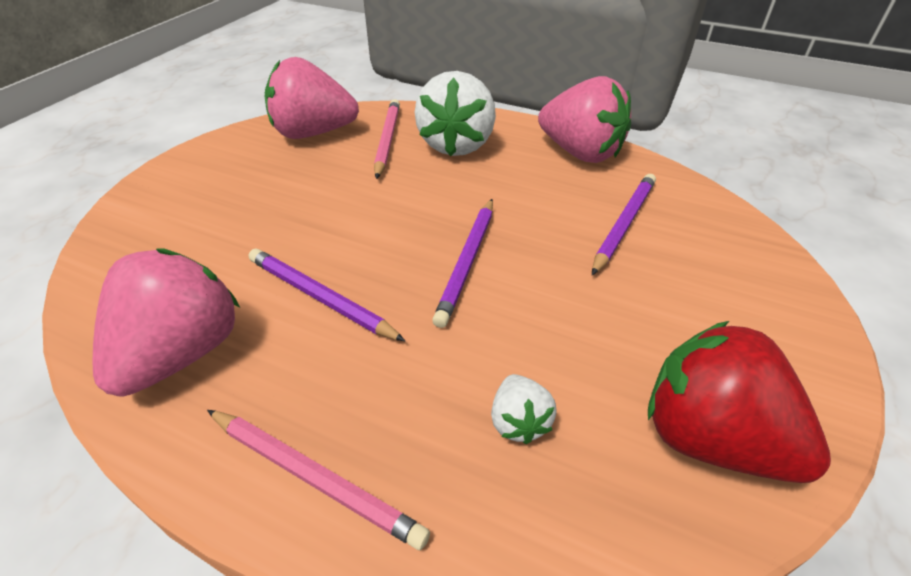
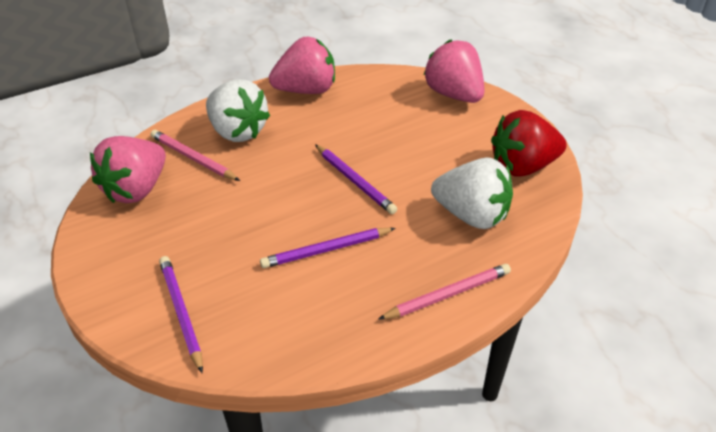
camera: 55 degrees left, 0 degrees up
pink strawberry [92,248,240,397] -> pink strawberry moved to [424,39,484,103]
white strawberry [491,374,557,444] -> white strawberry [431,157,513,229], size x2.10
purple pencil [592,174,656,275] -> purple pencil moved to [159,256,203,373]

